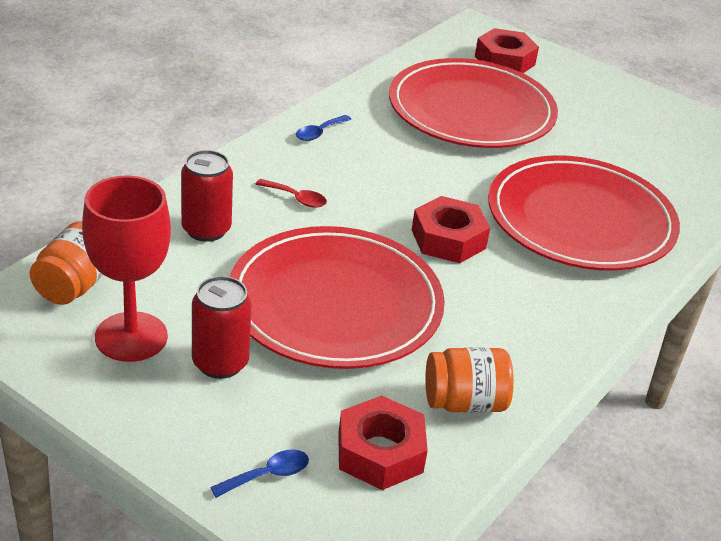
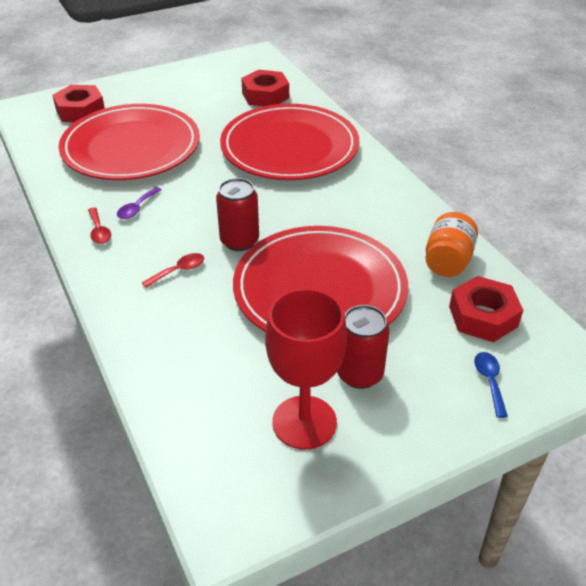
camera: 60 degrees left, 5 degrees up
orange jar [30,221,103,305] -> none
red can [181,150,233,242] -> red can moved to [216,178,259,251]
blue spoon [296,115,351,141] -> red spoon [88,207,111,244]
red nut [412,196,490,263] -> red nut moved to [241,70,289,106]
none -> purple spoon [117,187,162,219]

